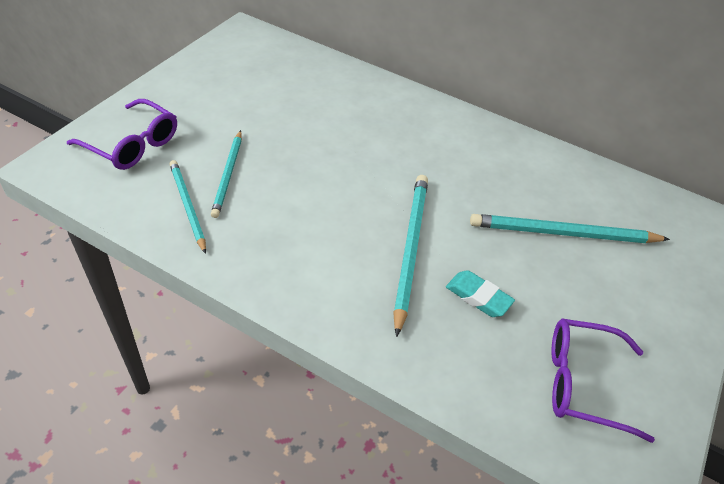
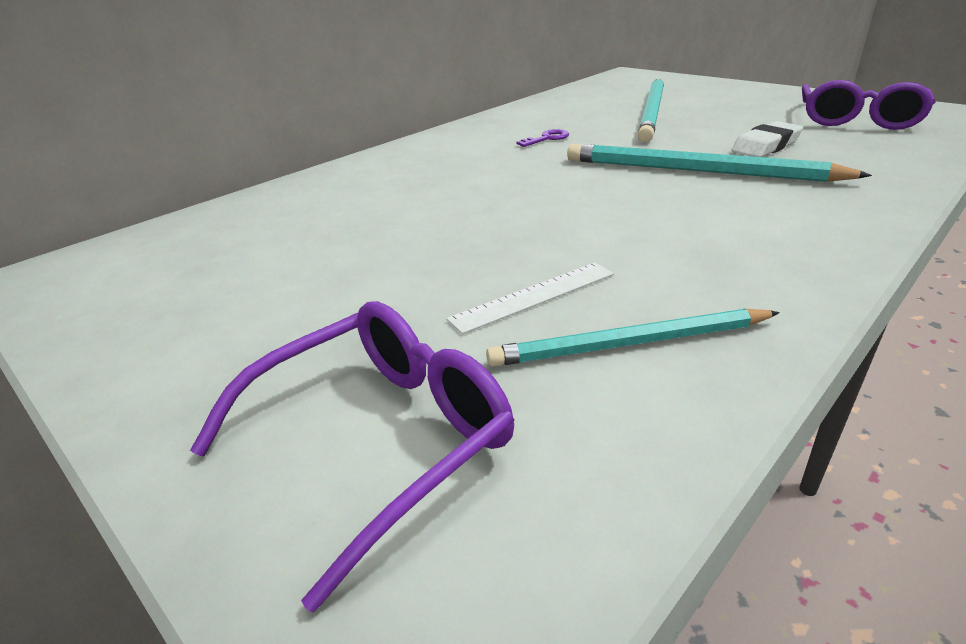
camera: 70 degrees left, 15 degrees down
turquoise pencil [211,130,242,218] -> white ruler [446,263,614,334]
turquoise eraser [446,270,515,317] -> white eraser [731,121,803,157]
none -> purple key [516,129,569,147]

